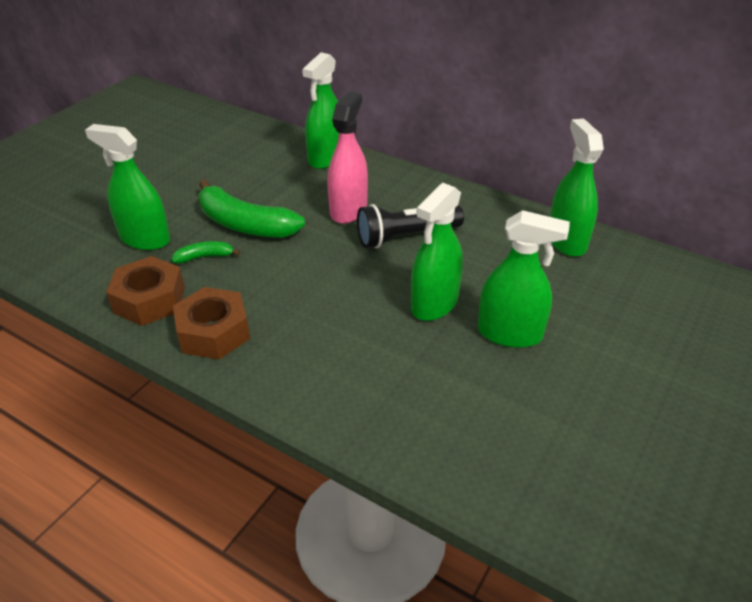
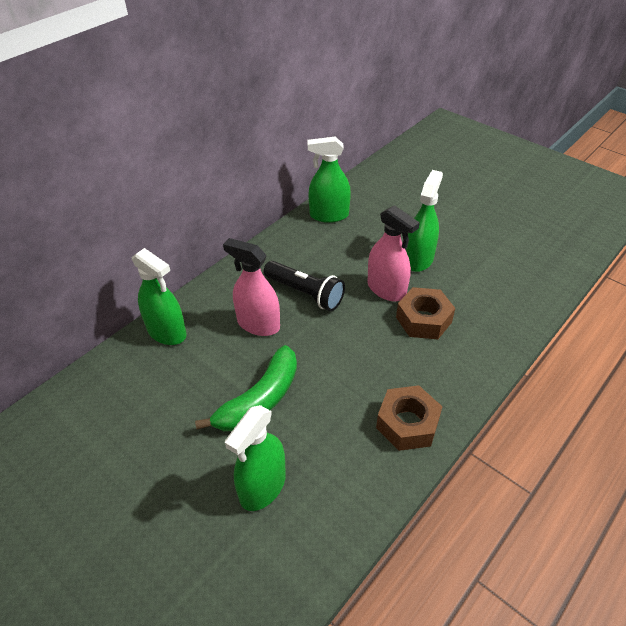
camera: 80 degrees left, 5 degrees up
brown nut [106,256,185,326] -> brown nut moved to [396,287,455,339]
green banana [171,241,240,264] -> none
black flashlight [357,204,464,248] -> black flashlight turned 45 degrees counterclockwise [264,261,345,311]
green spray bottle [411,183,463,321] -> pink spray bottle [368,205,420,301]

